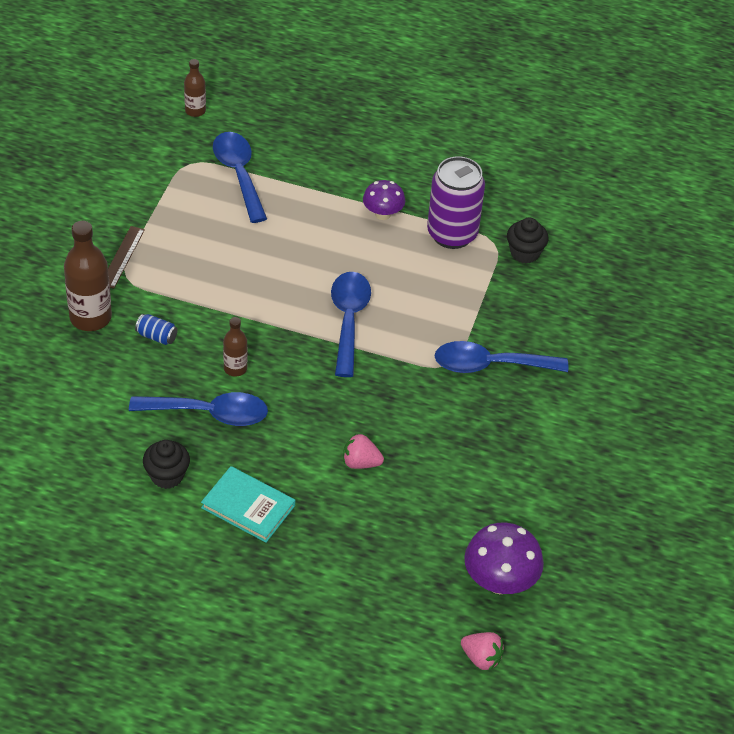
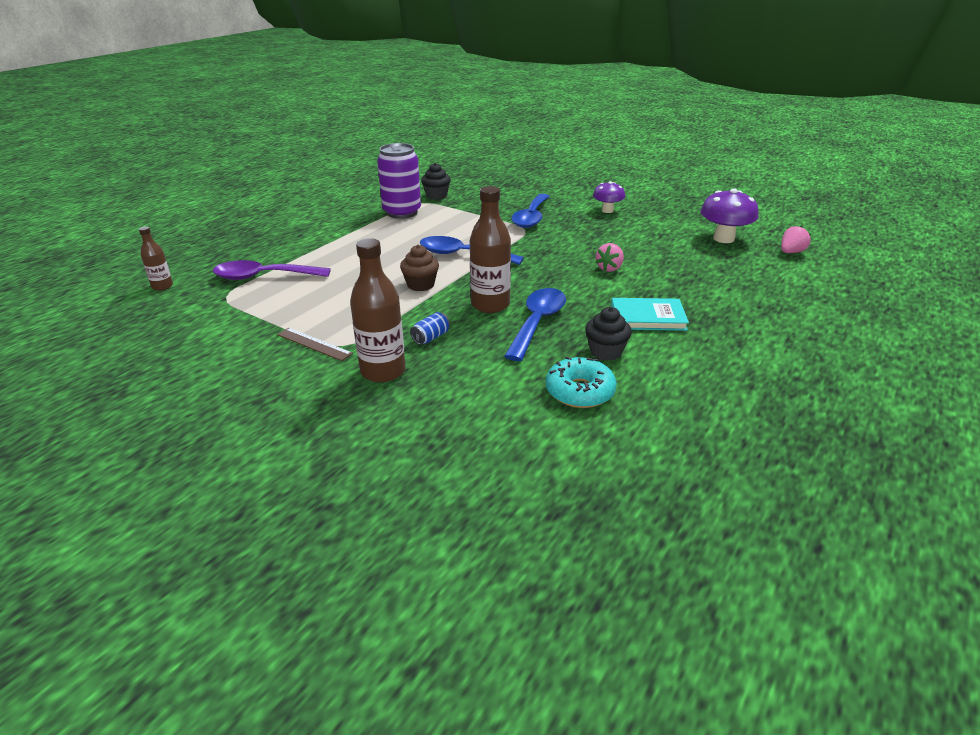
camera: 70 degrees left, 15 degrees down
turquoise book [201,466,295,543] -> turquoise book turned 45 degrees clockwise [611,298,689,331]
blue spoon [213,132,267,223] -> purple spoon [213,260,331,280]
brown bottle [223,317,248,377] -> brown bottle [470,186,511,313], size x1.82
purple mushroom [363,180,405,220] -> purple mushroom moved to [593,181,625,213]
none -> brown cupcake [400,245,439,291]
none -> turquoise donut [546,356,617,408]

